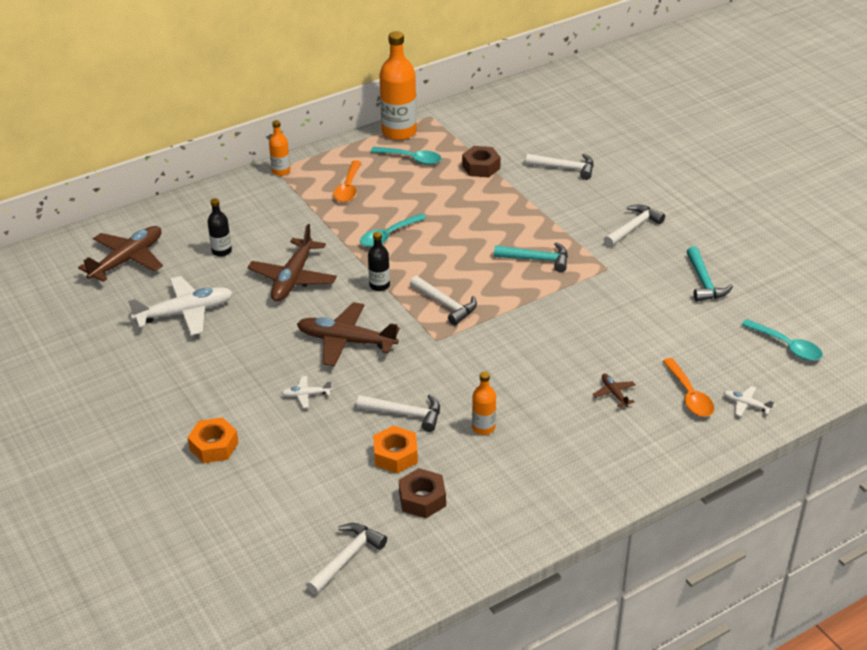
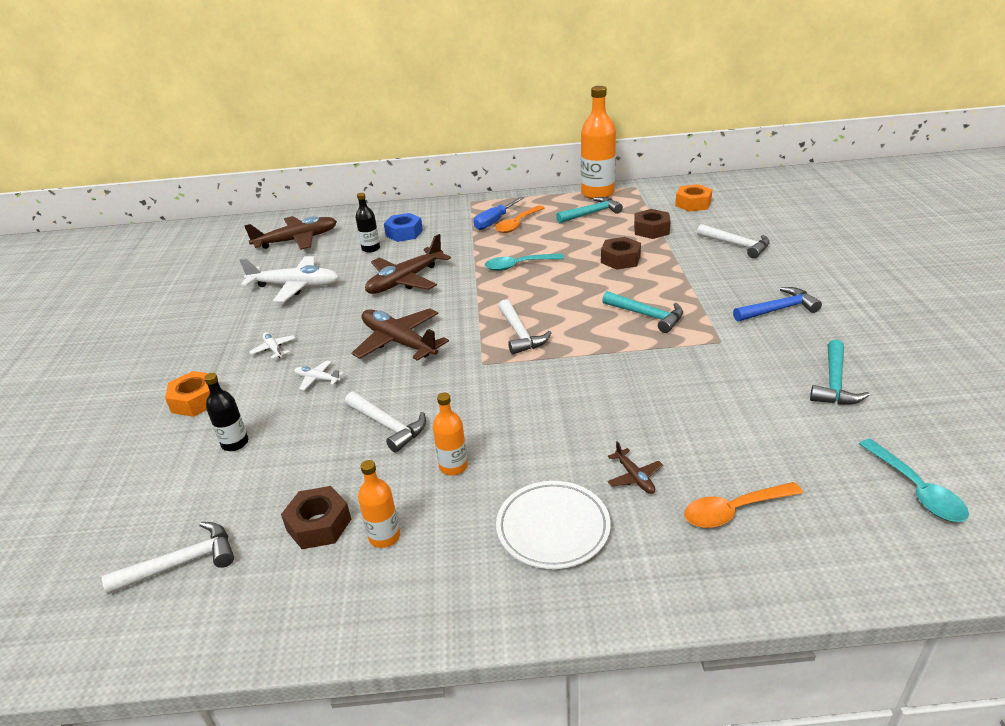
camera: 30 degrees right, 5 degrees down
orange bottle [269,120,290,176] -> orange bottle moved to [358,460,400,548]
black bottle [368,232,390,291] -> black bottle moved to [204,373,248,451]
turquoise spoon [371,147,442,165] -> turquoise hammer [556,197,623,223]
orange nut [373,426,418,473] -> orange nut moved to [675,184,713,212]
brown plane [593,374,635,407] -> brown plane turned 150 degrees clockwise [607,441,663,494]
white hammer [604,205,665,247] -> blue hammer [733,287,822,322]
orange spoon [663,358,714,417] -> orange spoon turned 60 degrees clockwise [684,482,803,528]
white plane [724,386,774,416] -> white plane moved to [249,332,295,359]
none -> blue nut [384,213,423,242]
none -> blue screwdriver [474,197,524,230]
none -> white plate [496,481,611,569]
none -> brown nut [601,237,641,270]

